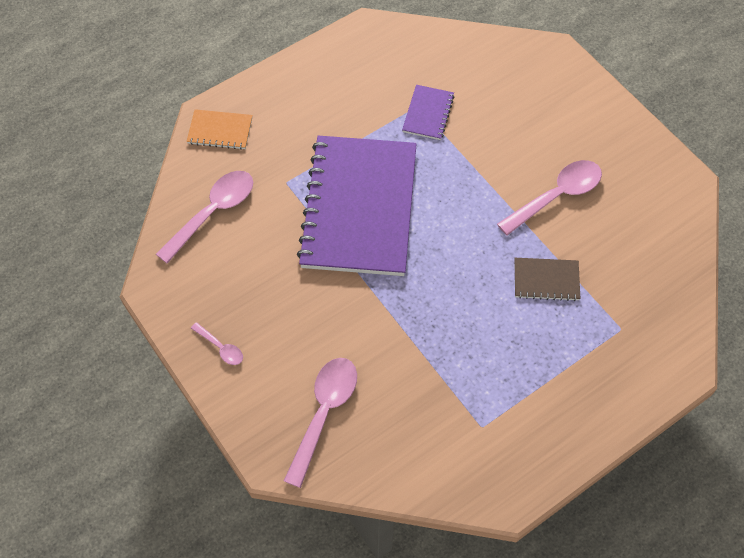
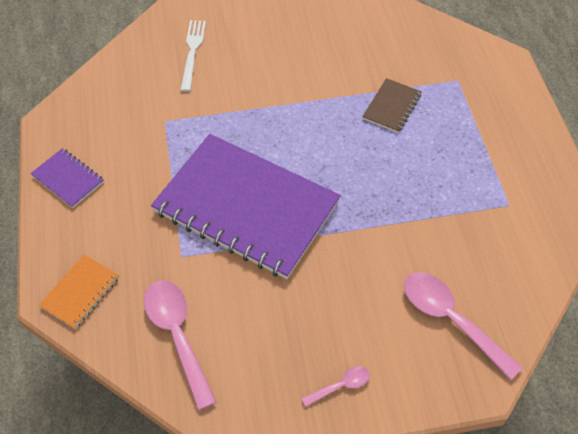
camera: 65 degrees left, 5 degrees down
purple notebook [402,85,455,140] -> purple notebook moved to [30,148,104,208]
pink spoon [497,160,602,236] -> none
none -> white fork [180,20,206,92]

